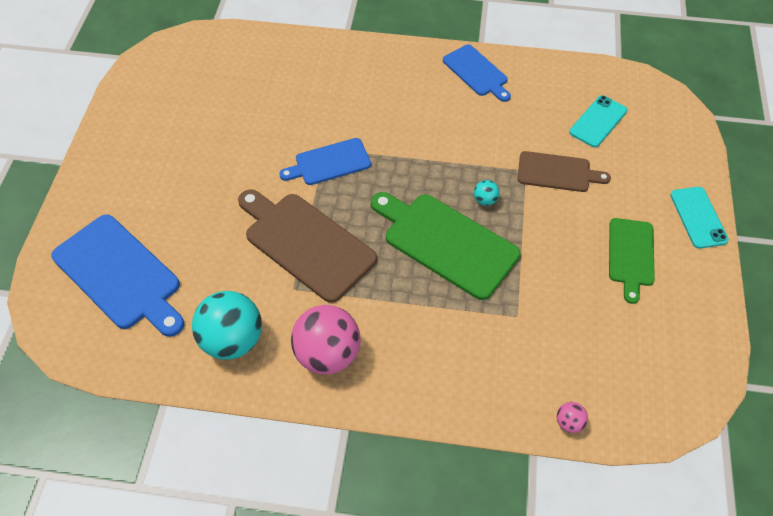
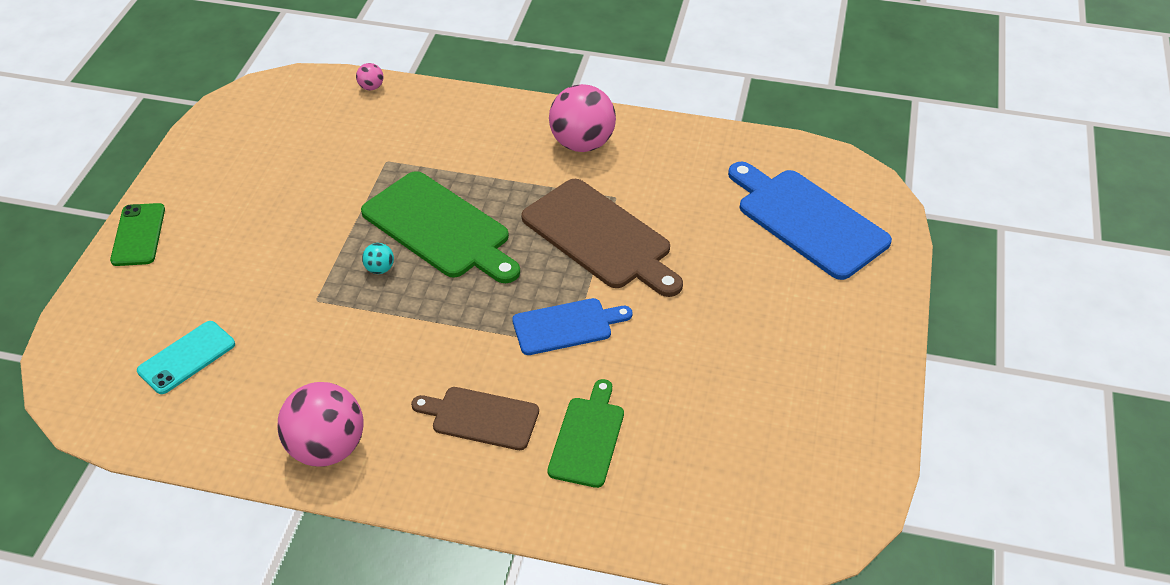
camera: 175 degrees left, 10 degrees down
turquoise ball [192,291,262,360] -> none
blue cutting board [443,45,511,102] -> pink ball [277,382,364,467]
brown cutting board [518,151,611,192] -> brown cutting board moved to [411,387,539,450]
green cutting board [609,218,655,304] -> green cutting board moved to [548,379,624,488]
turquoise phone [670,187,729,249] -> green phone [110,203,165,266]

